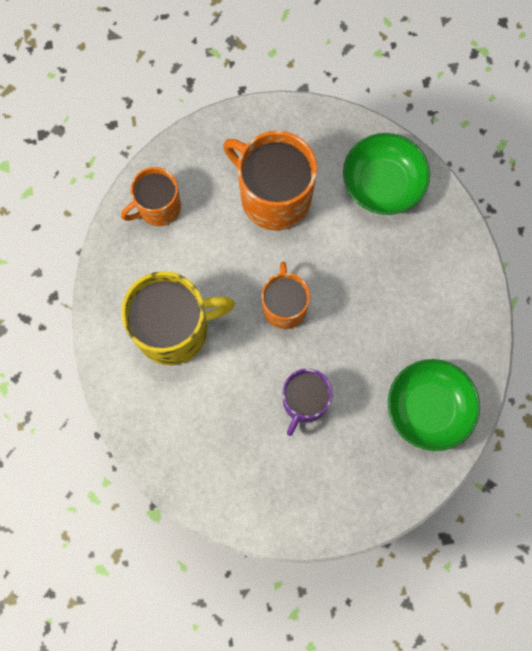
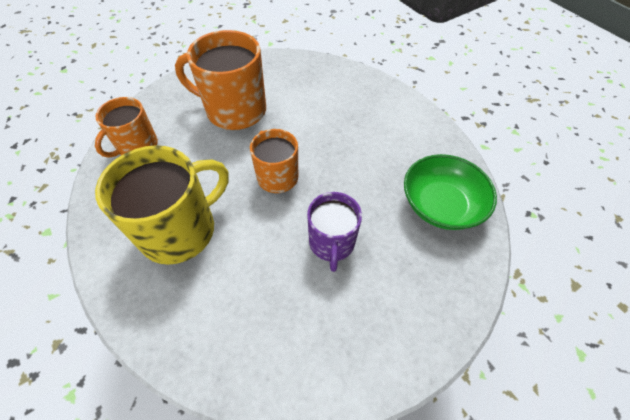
camera: 25 degrees left, 20 degrees down
green bowl [343,133,430,215] -> none

